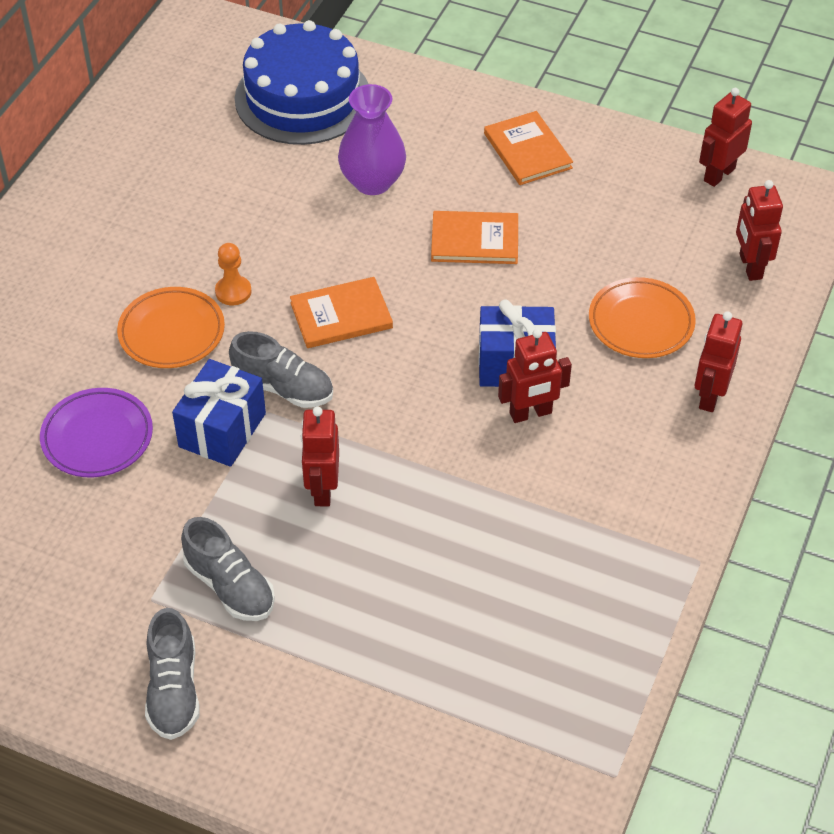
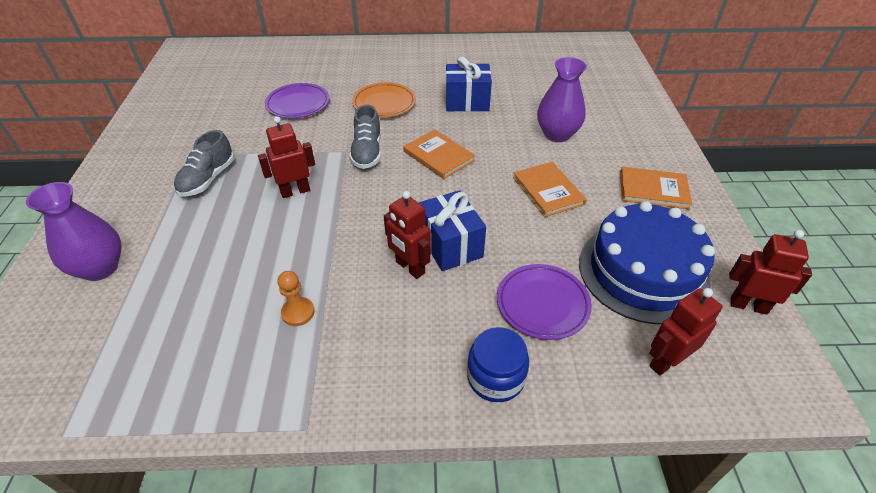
camera: 65 degrees right, 5 degrees down
grey shoe [145,608,200,740] -> none
blue gift [172,359,266,467] -> blue gift moved to [446,56,492,112]
orange pawn [215,243,252,305] -> orange pawn moved to [278,271,315,326]
blue cake [235,20,369,145] -> blue cake moved to [579,201,715,324]
orange book [484,111,573,185] -> orange book turned 60 degrees clockwise [620,167,692,209]
orange plate [589,277,696,358] -> purple plate [497,264,592,340]
red robot [695,311,742,412] -> blue jar [467,327,529,402]
none -> purple vase [26,182,122,281]

